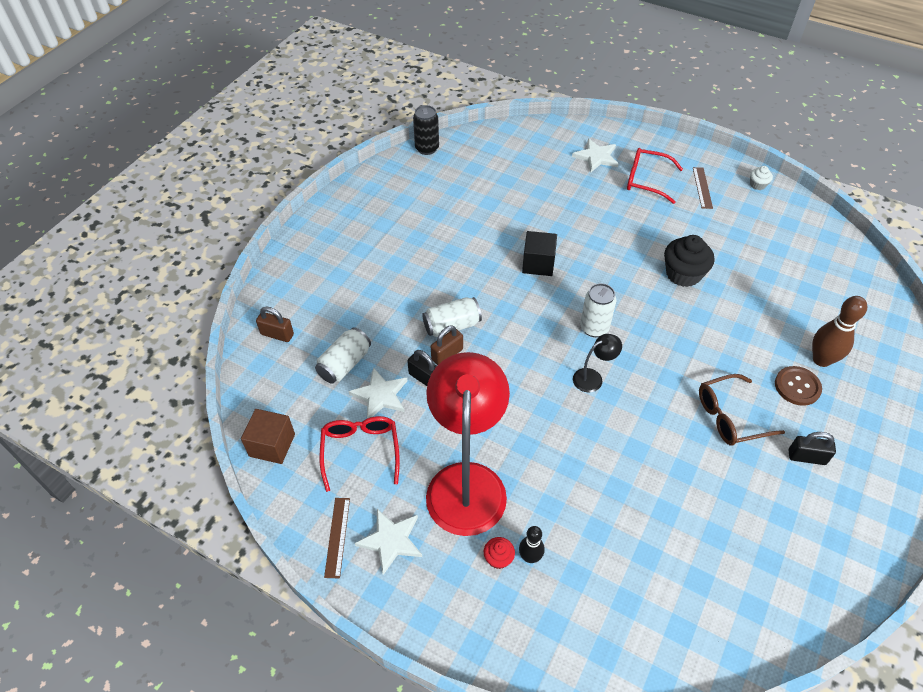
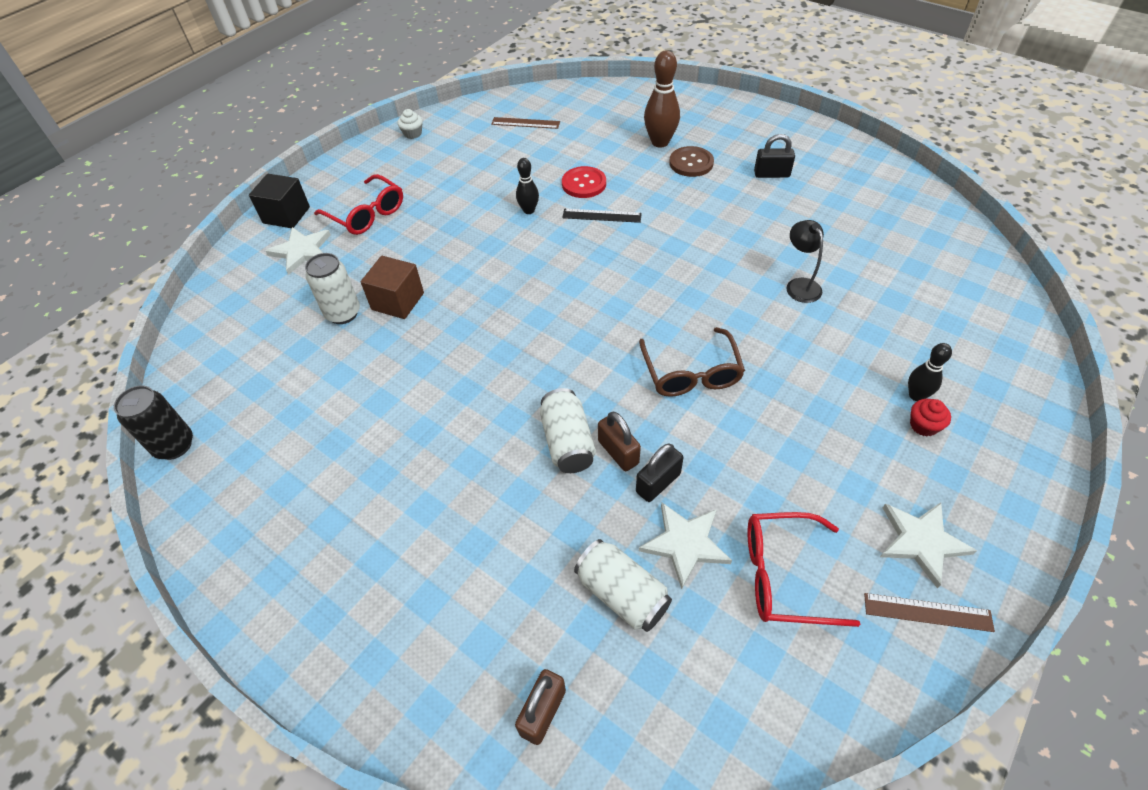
camera: 80 degrees left, 0 degrees up
brown cube [241,409,295,464] -> brown cube moved to [361,256,424,319]
red lamp [426,352,510,536] -> none
black cube [522,231,557,276] -> black cube moved to [249,174,310,228]
black lamp [573,334,622,392] -> black lamp moved to [786,220,824,303]
white can [580,283,616,337] -> white can moved to [305,253,360,324]
red glasses [627,148,683,204] -> red glasses turned 75 degrees counterclockwise [314,174,403,235]
black cupcake [664,235,714,287] -> black bowling pin [516,158,539,214]
brown ruler [693,167,713,209] -> brown ruler moved to [491,117,560,129]
brown glasses [699,374,785,446] -> brown glasses moved to [639,327,745,397]
black padlock [789,432,836,465] -> black padlock turned 75 degrees clockwise [754,134,795,178]
none -> red button [562,166,606,198]
none -> black ruler [562,209,642,223]

